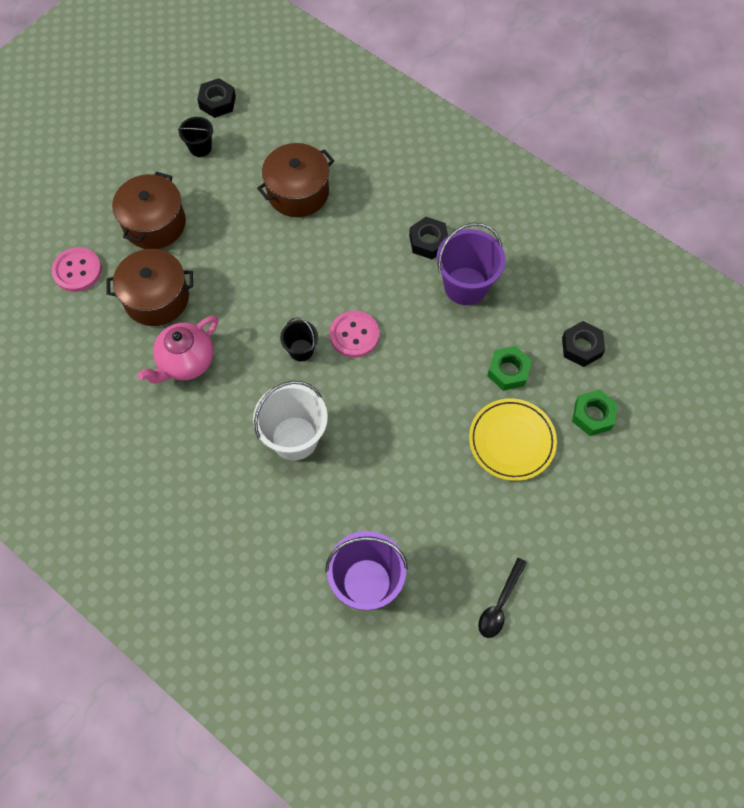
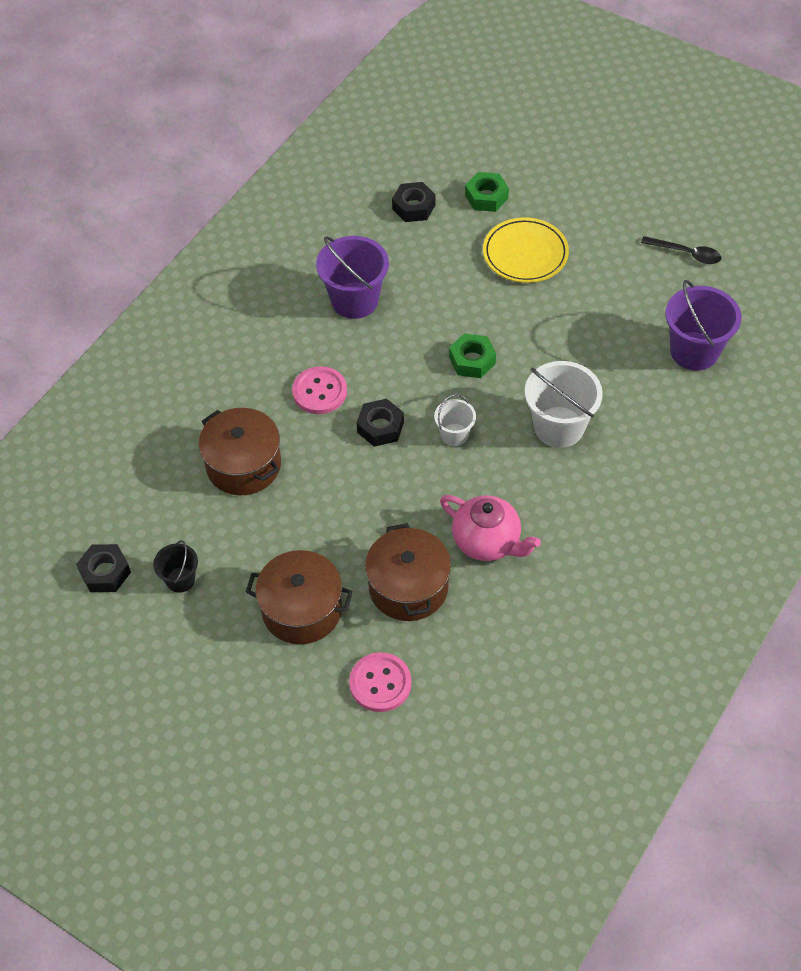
camera: 95 degrees left, 10 degrees down
black bucket [280,317,318,361] -> white bucket [434,394,476,446]
pink button [330,311,379,358] -> pink button moved to [292,366,347,414]
black nut [409,217,448,259] -> black nut moved to [357,399,404,447]
green nut [487,346,532,391] -> green nut moved to [449,333,496,378]

